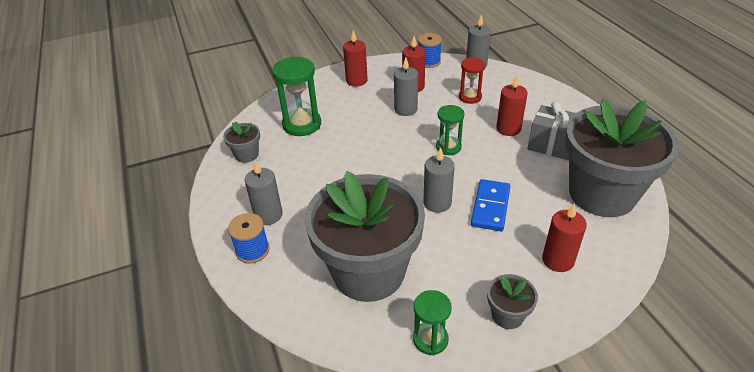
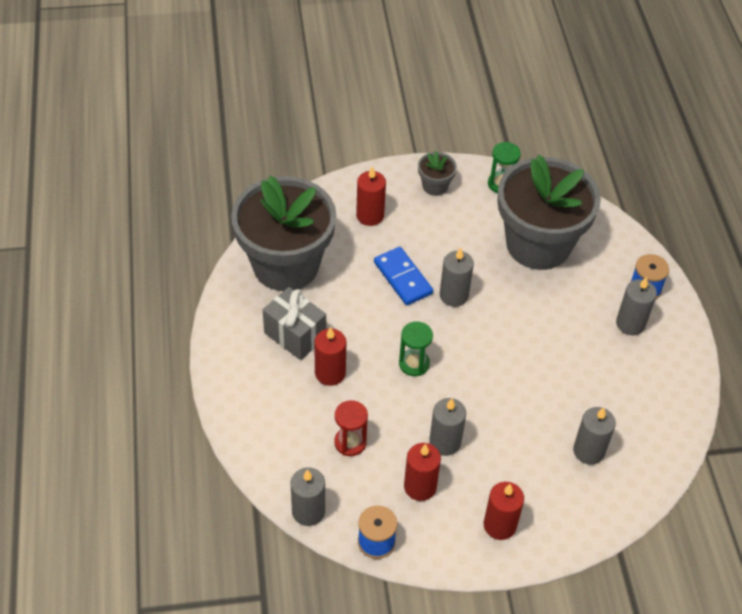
camera: 170 degrees left, 10 degrees up
grey flower pot [223,122,260,163] -> none
green hourglass [272,57,321,136] -> grey candle [573,407,616,465]
blue domino [471,179,510,231] -> blue domino turned 60 degrees counterclockwise [374,247,433,305]

